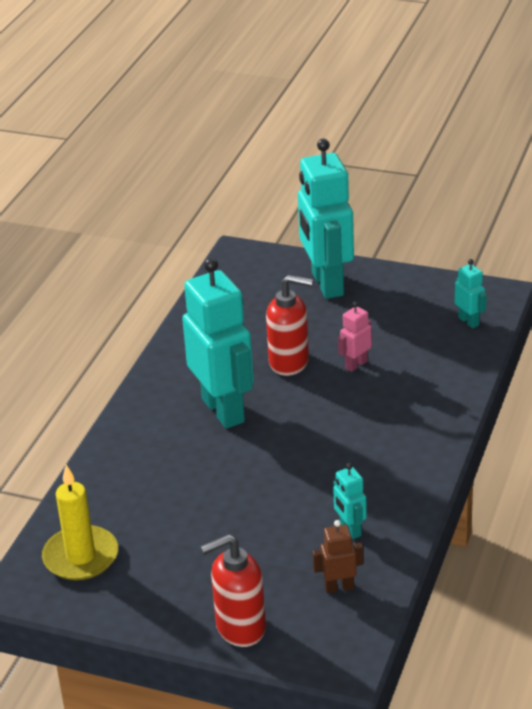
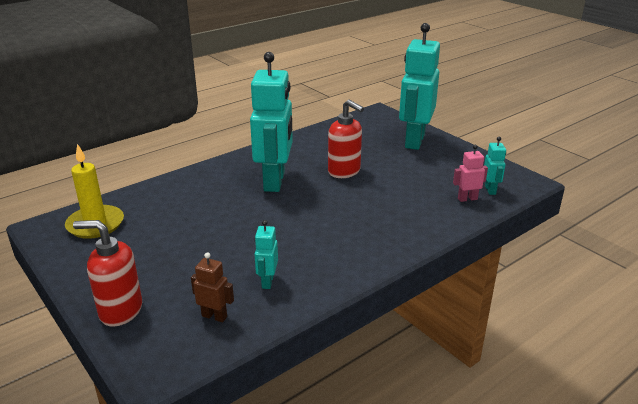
camera: 30 degrees right, 5 degrees down
pink robot [338,302,372,372] -> pink robot moved to [453,145,488,202]

